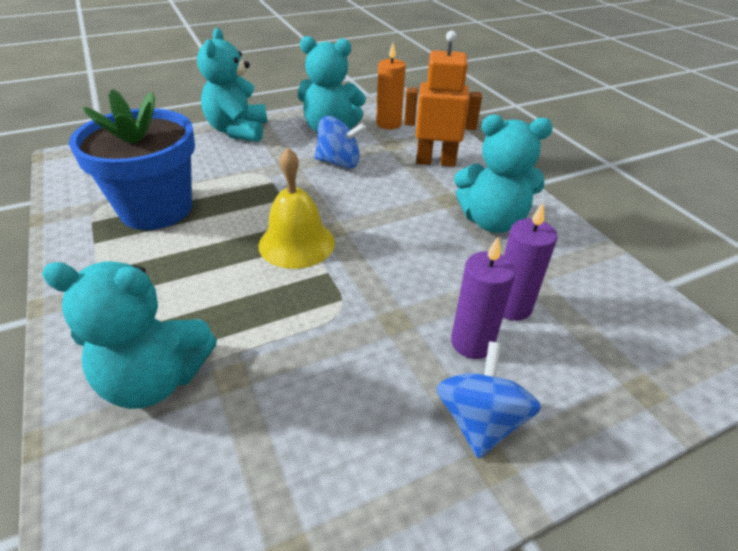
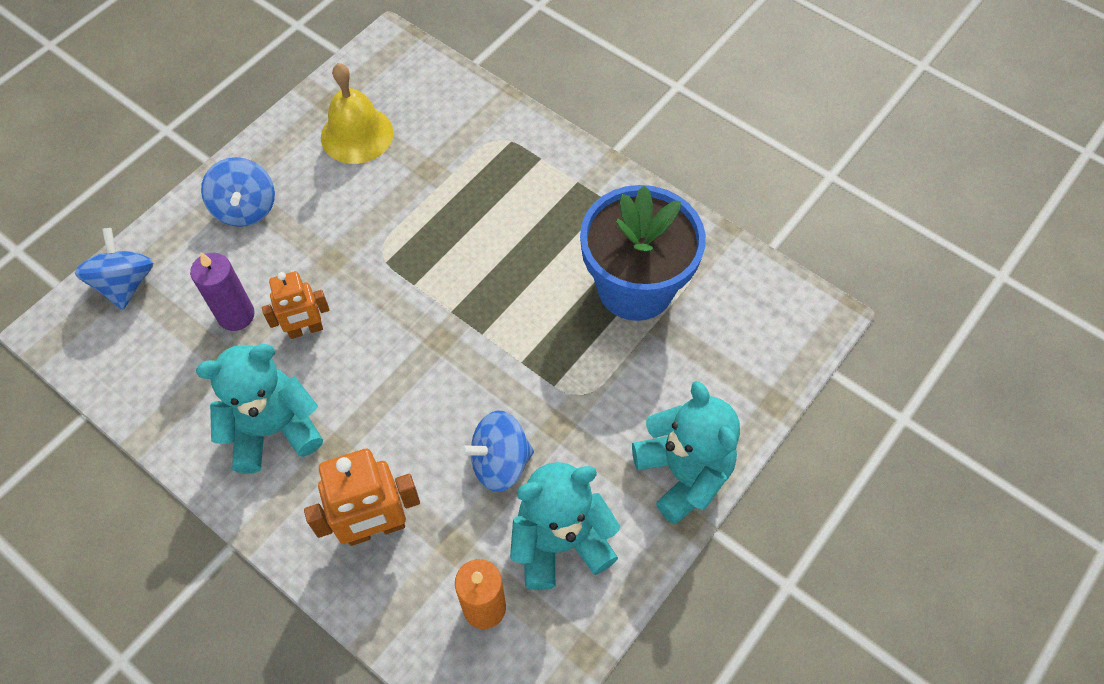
camera: 155 degrees right, 20 degrees up
turquoise teddy bear [42,261,217,409] -> none
yellow bell [258,147,335,269] -> yellow bell moved to [321,63,393,164]
purple candle [451,237,516,359] -> none
none -> blue spinning top [75,228,154,310]
none -> orange robot [262,271,329,339]

